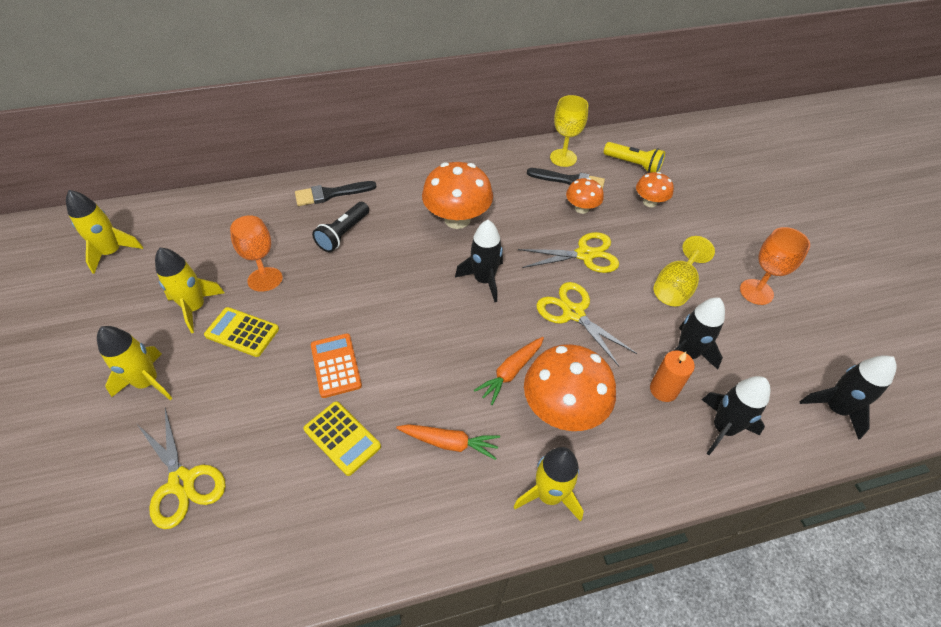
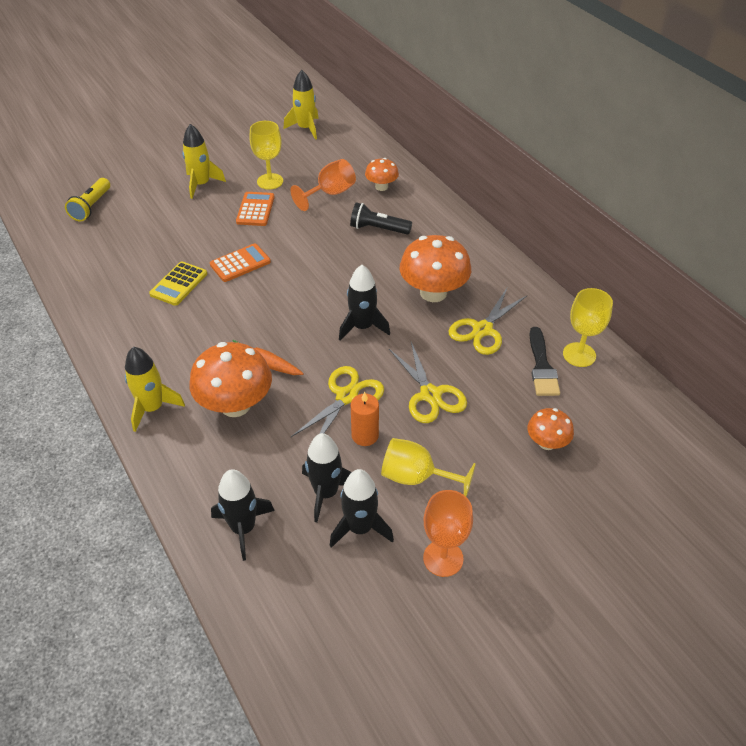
camera: 75 degrees right, 5 degrees down
yellow scissors [138,408,226,529] -> yellow scissors moved to [448,288,528,355]
yellow rocket [155,248,225,333] -> yellow goblet [250,121,283,189]
yellow calculator [204,307,279,357] -> orange calculator [236,192,275,226]
black brush [295,181,377,206] -> none
orange carrot [396,424,500,460] -> none
orange mushroom [566,178,604,214] -> orange mushroom moved to [365,158,399,191]
yellow flashlight [604,142,665,173] -> yellow flashlight moved to [65,178,110,222]
orange candle [650,350,695,402] -> orange candle moved to [351,392,379,446]
black rocket [799,356,897,440] -> black rocket moved to [330,469,394,548]

